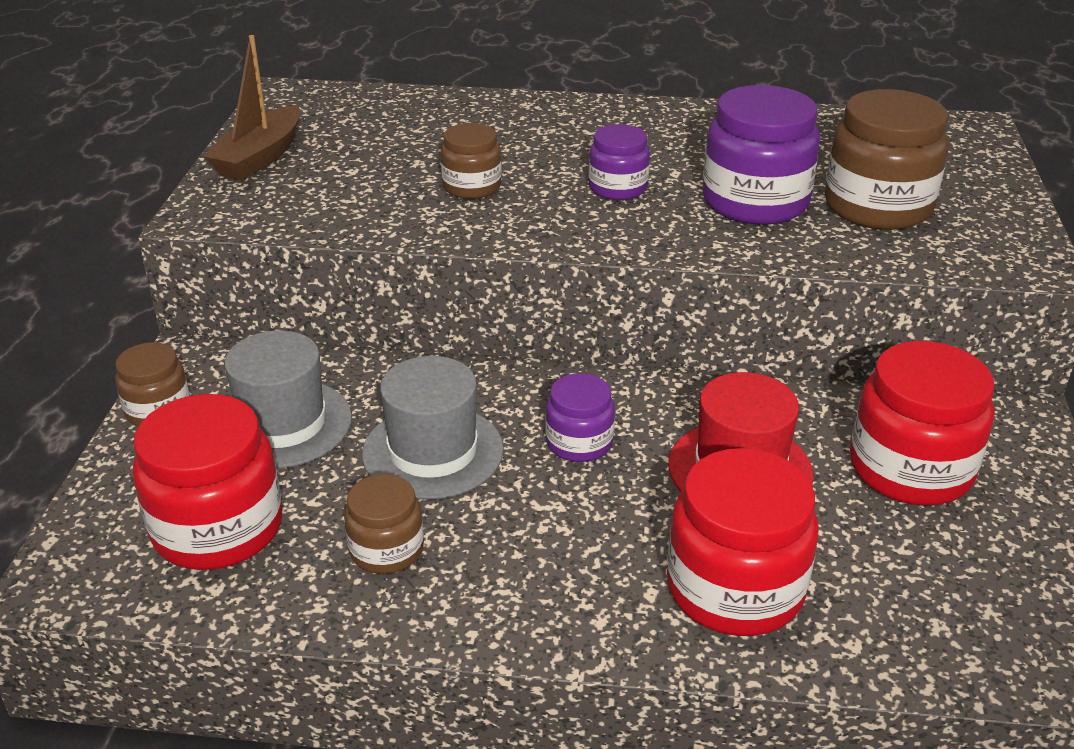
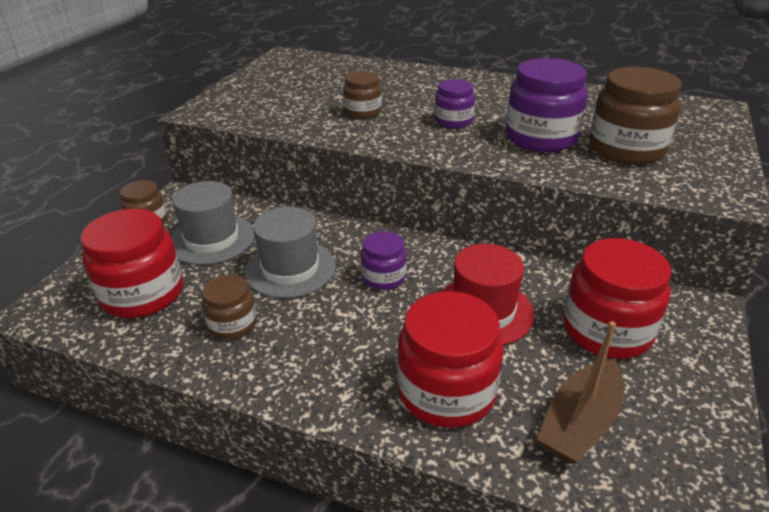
camera: 15 degrees right, 0 degrees up
brown boat [203,35,300,181] -> brown boat moved to [537,321,623,464]

